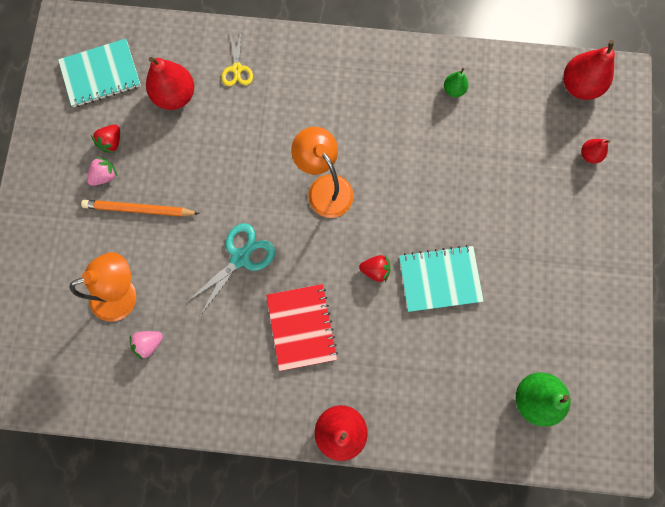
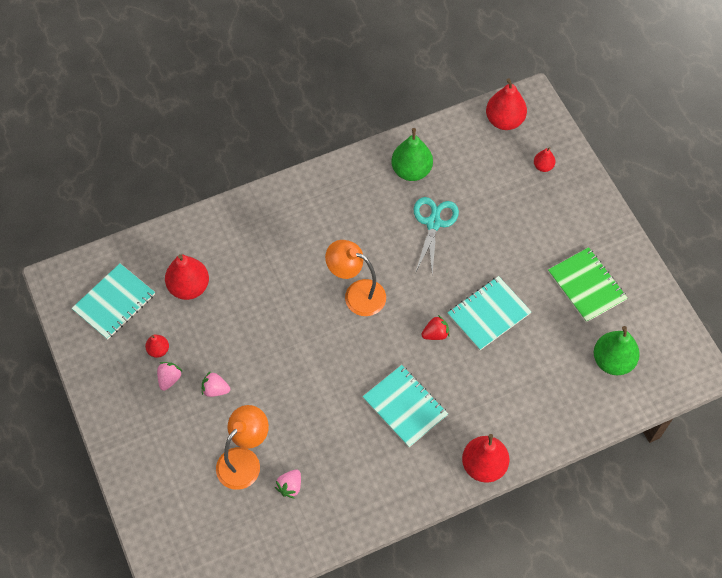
camera: 30 degrees left, 15 degrees down
orange pencil [81,200,200,217] -> pink strawberry [202,371,230,397]
red strawberry [91,124,120,153] -> red pear [145,335,169,358]
turquoise scissors [186,223,275,316] -> turquoise scissors moved to [414,197,459,274]
yellow scissors [222,33,253,86] -> none
red notebook [266,284,338,371] -> turquoise notebook [362,365,448,447]
green pear [444,67,469,97] -> green pear [391,128,433,181], size x1.91
none -> green notebook [548,247,627,322]

